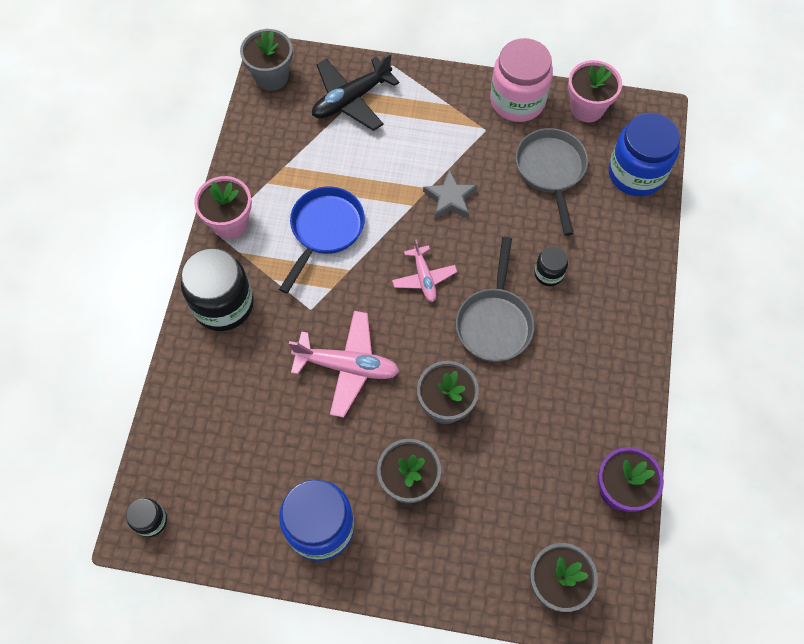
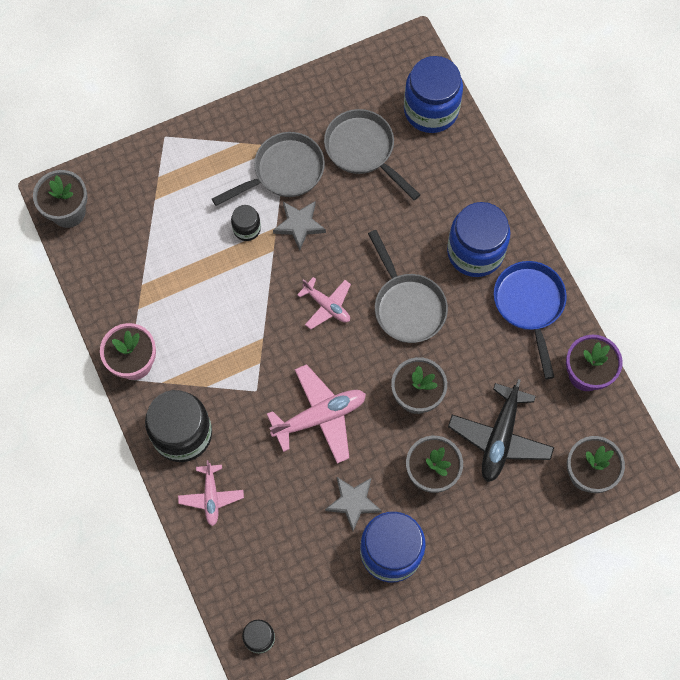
camera: 35 degrees left, 5 degrees up
blue pan [279,186,365,294] -> blue pan moved to [494,261,567,379]
black plane [312,53,399,131] -> black plane moved to [448,379,554,482]
pink jar [490,38,553,122] -> none
black jar [534,246,568,286] -> black jar moved to [231,205,261,241]
pink flower pot [568,60,622,122] -> none
none -> pink plane [178,460,244,526]
none -> grey pan [212,132,325,206]
none -> grey star [325,477,382,531]
none -> blue jar [447,202,510,277]

